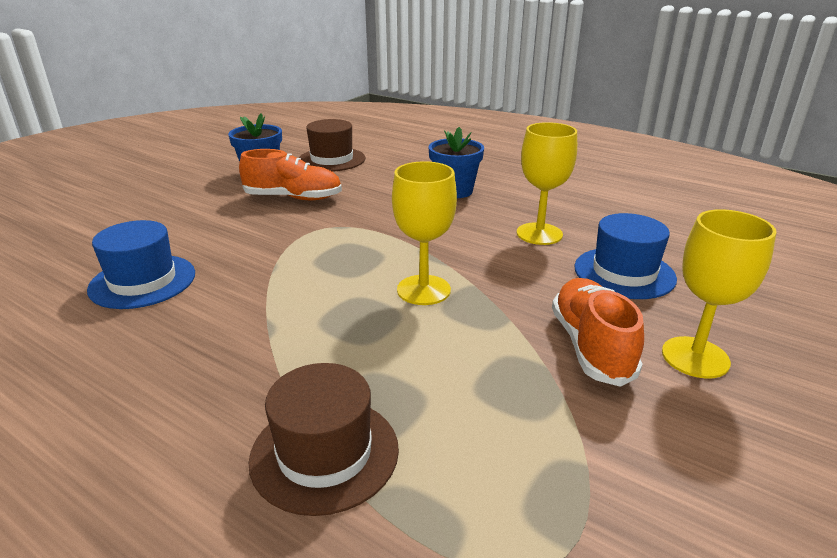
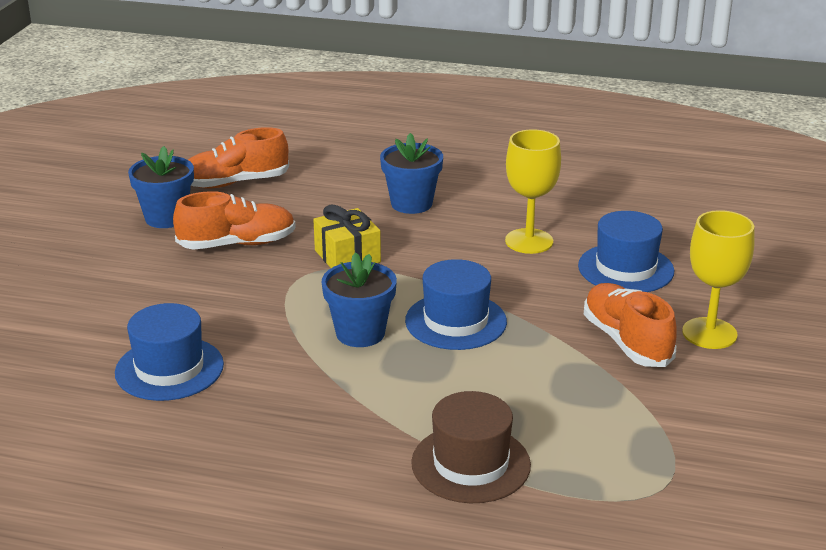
camera: 20 degrees left, 0 degrees up
brown hat [299,119,365,172] -> orange shoe [188,127,289,189]
yellow goblet [392,161,457,305] -> blue hat [405,259,507,350]
none -> yellow gift [313,205,381,268]
none -> blue flower pot [321,252,397,347]

